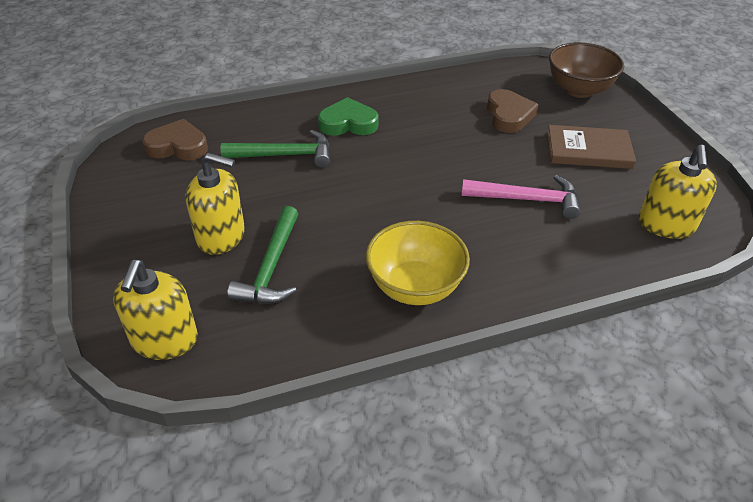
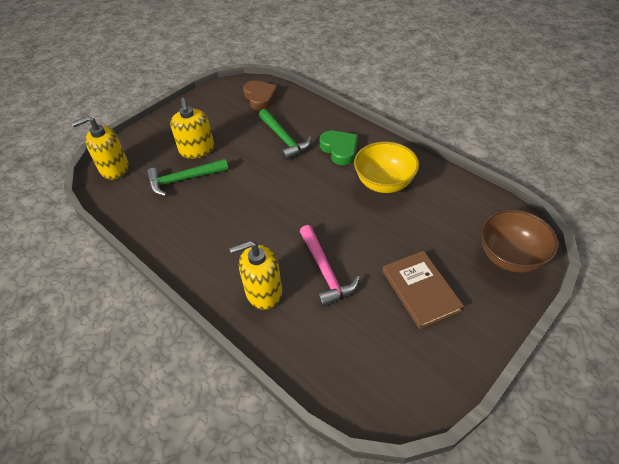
camera: 65 degrees right, 5 degrees up
yellow bowl [366,221,470,305] -> yellow bowl moved to [354,142,419,193]
brown heart [487,89,538,133] -> none
yellow soap dispenser [639,145,717,239] -> yellow soap dispenser moved to [229,241,282,310]

